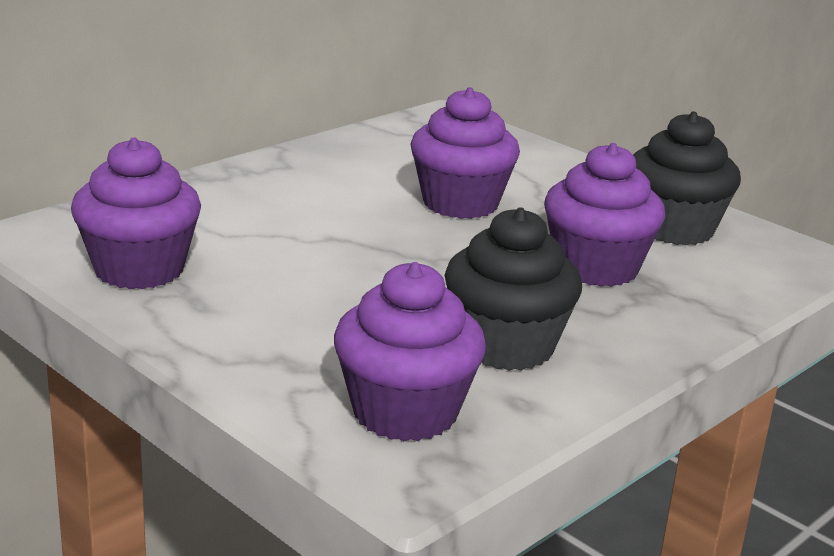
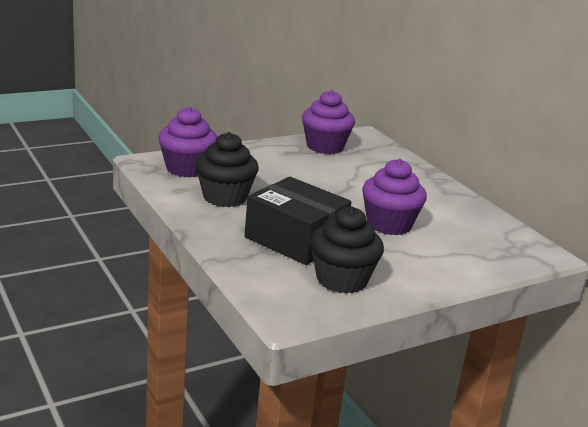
camera: 105 degrees right, 0 degrees up
purple cupcake [544,143,665,287] -> black box [245,177,351,265]

